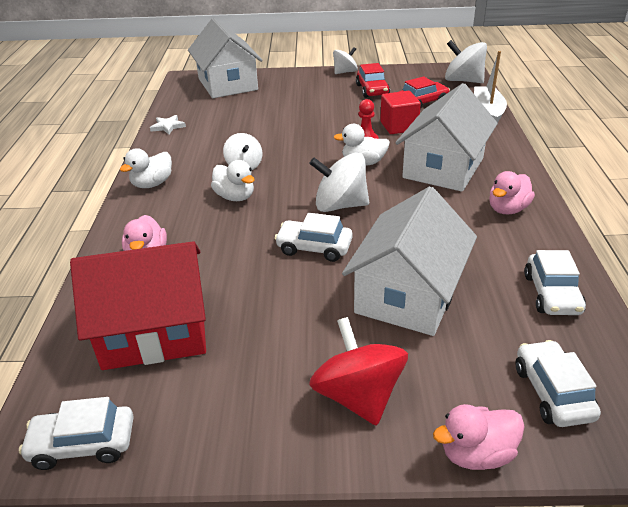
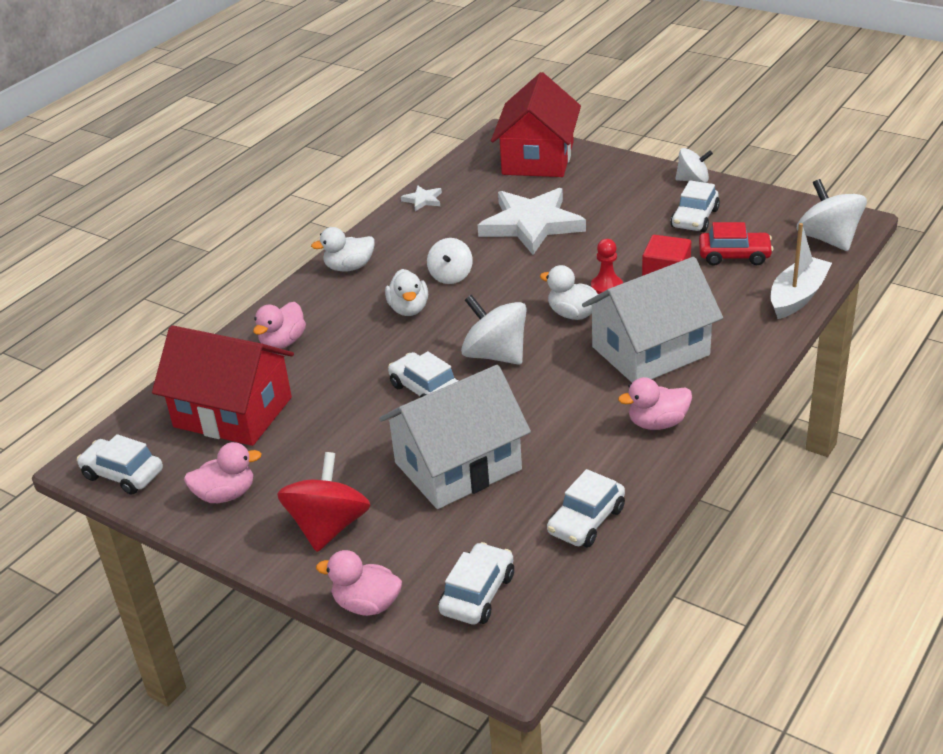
camera: 35 degrees right, 0 degrees up
white house [188,18,263,98] -> red house [491,72,581,177]
red car [356,63,390,98] -> white car [671,181,720,232]
none -> pink duck [184,442,262,503]
none -> white star [478,188,586,255]

